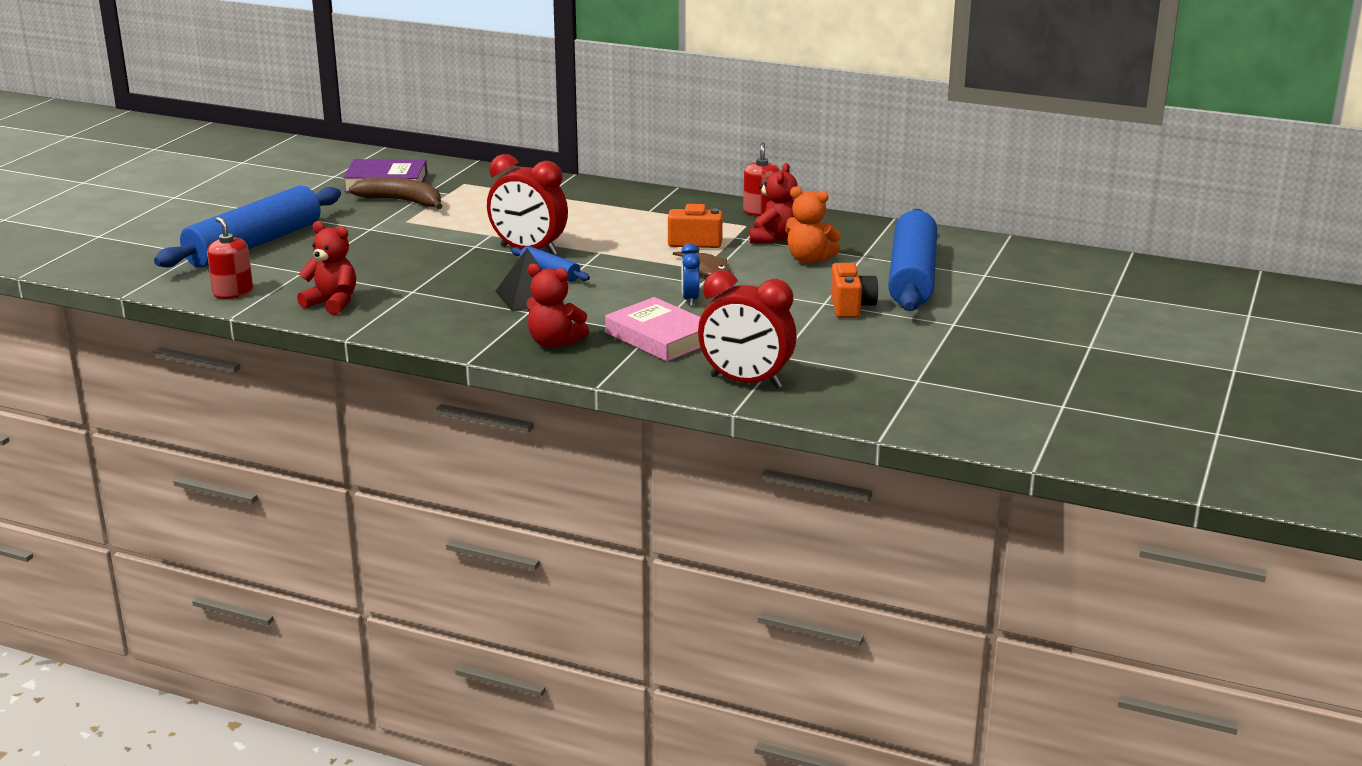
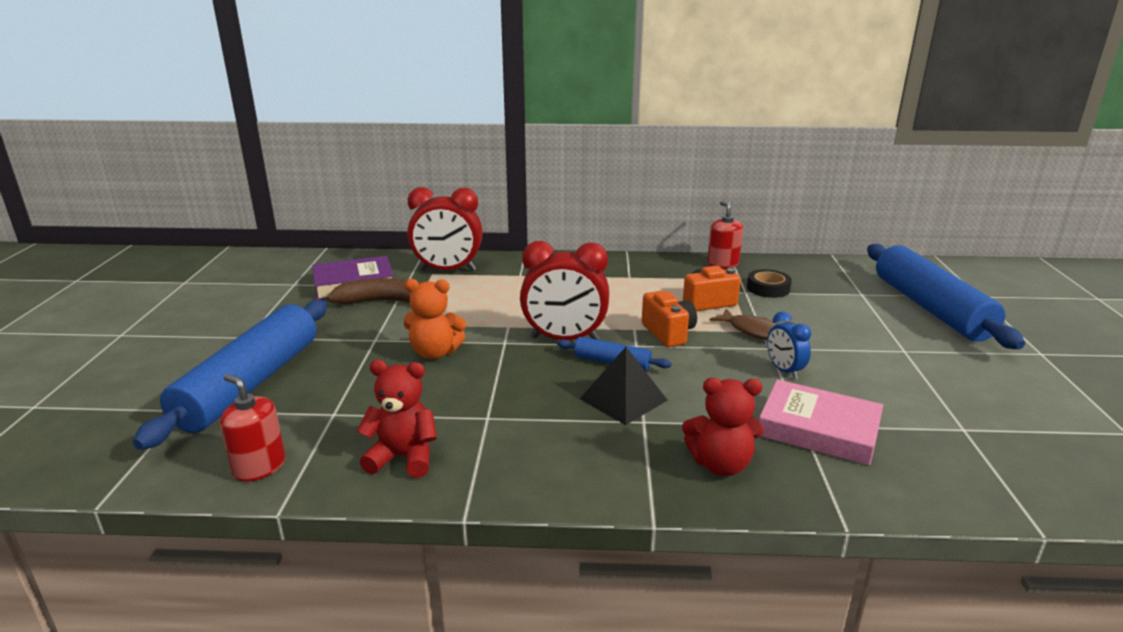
camera: 20 degrees left, 0 degrees up
red clock [698,270,797,388] -> red clock moved to [408,187,483,271]
red teddy bear [750,163,798,244] -> black tape [747,269,792,298]
orange teddy bear [785,186,841,264] -> orange teddy bear moved to [404,279,466,359]
orange camera [831,263,878,318] -> orange camera moved to [642,291,697,347]

